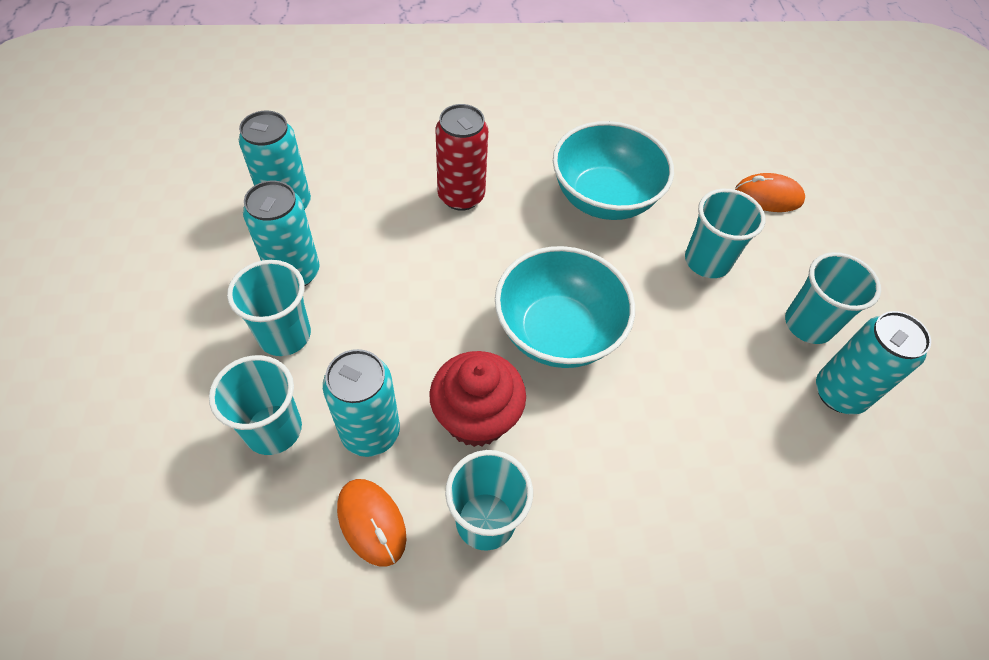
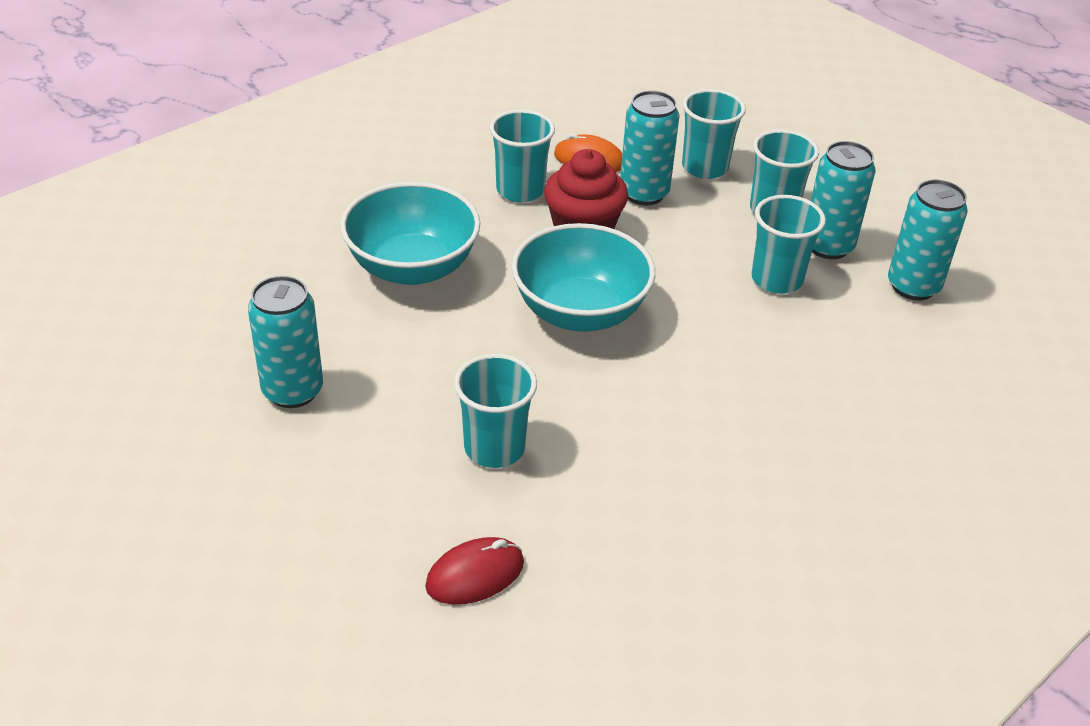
camera: 145 degrees right, 15 degrees down
red can [435,104,488,211] -> none
turquoise bowl [553,121,674,220] -> turquoise bowl moved to [340,182,480,285]
orange mouse [735,173,805,212] -> red mouse [425,537,524,605]
turquoise cup [785,252,881,344] -> turquoise cup moved to [751,195,826,294]

